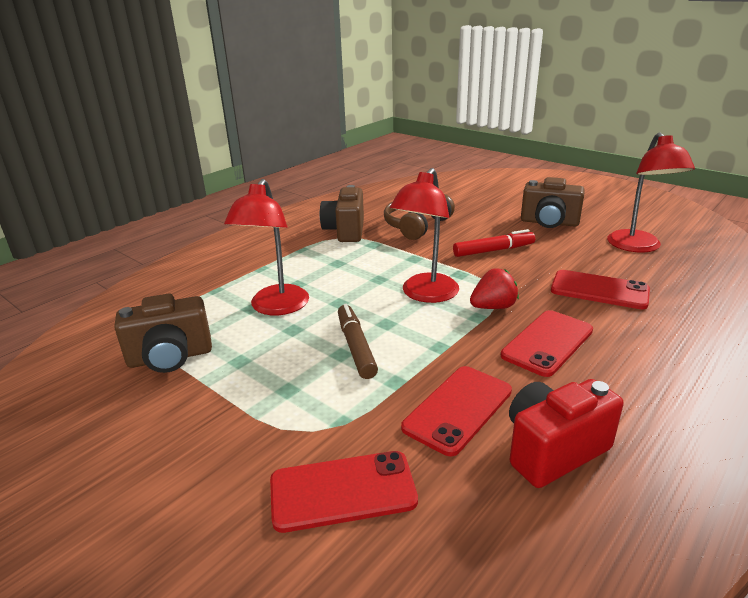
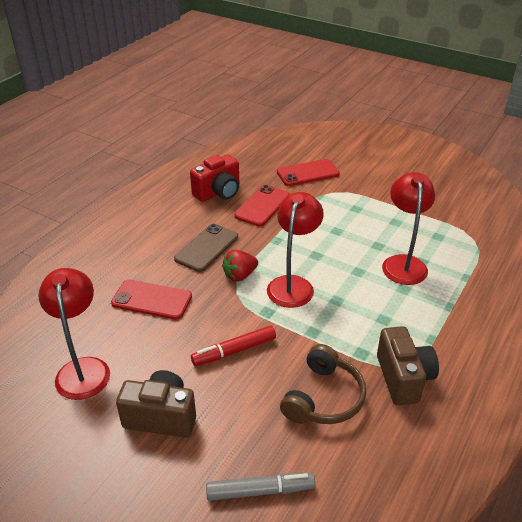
camera: 170 degrees right, 10 degrees up
brown camera [114,294,212,373] -> none
brown marker [338,304,378,379] -> none
red phone [501,310,593,377] -> brown phone [174,224,238,272]
none -> grey marker [206,473,315,501]

